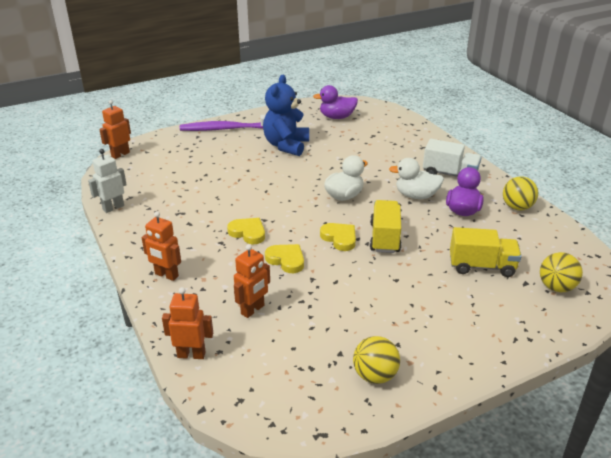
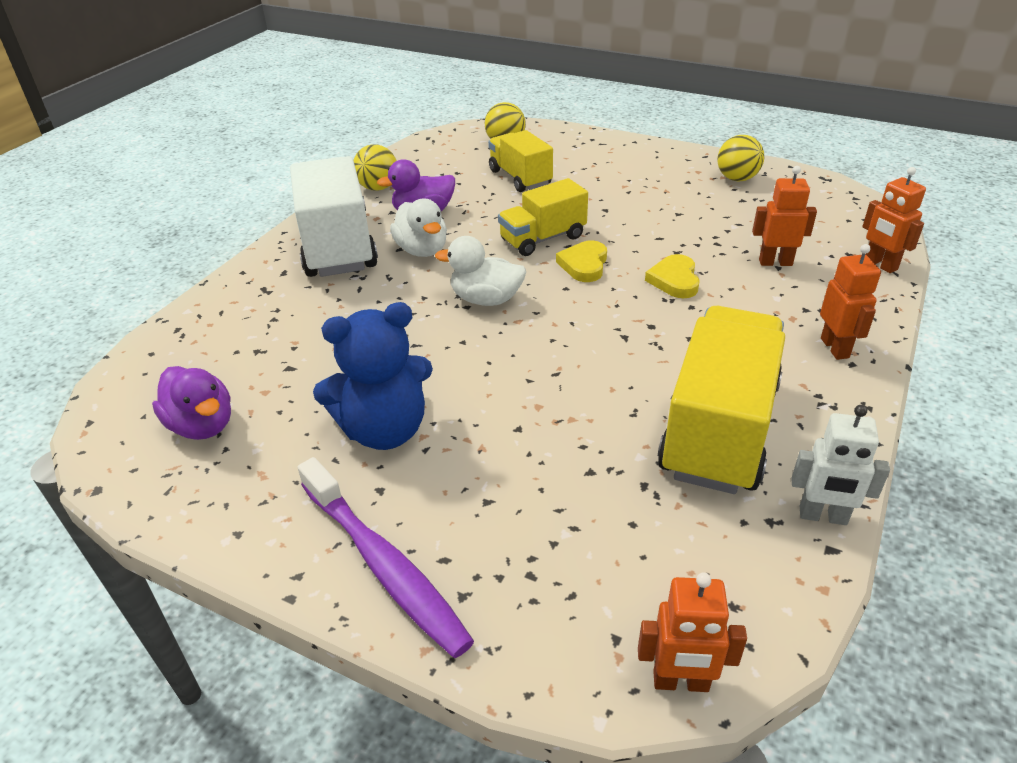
camera: 125 degrees left, 5 degrees up
yellow heart [227,218,265,244] -> none
white truck [423,139,482,177] -> white truck [290,156,378,277], size x1.71
none -> yellow truck [658,306,785,494]

